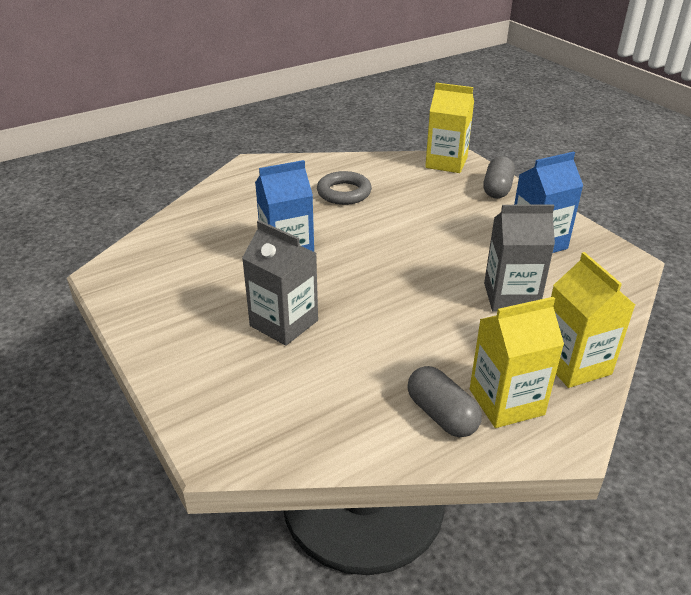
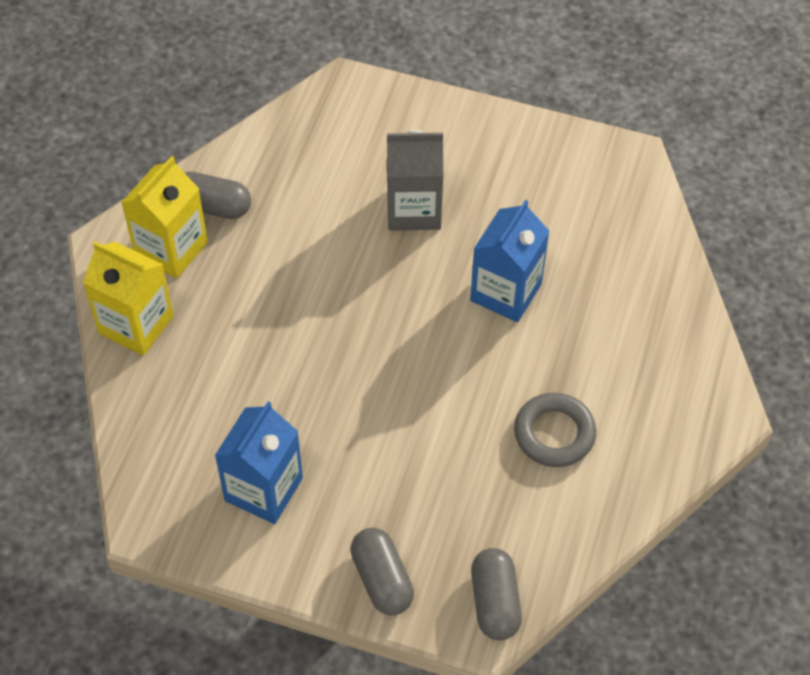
camera: 140 degrees right, 20 degrees up
yellow carton [425,83,474,173] -> grey capsule [471,548,522,640]
grey carton [484,204,555,312] -> none

